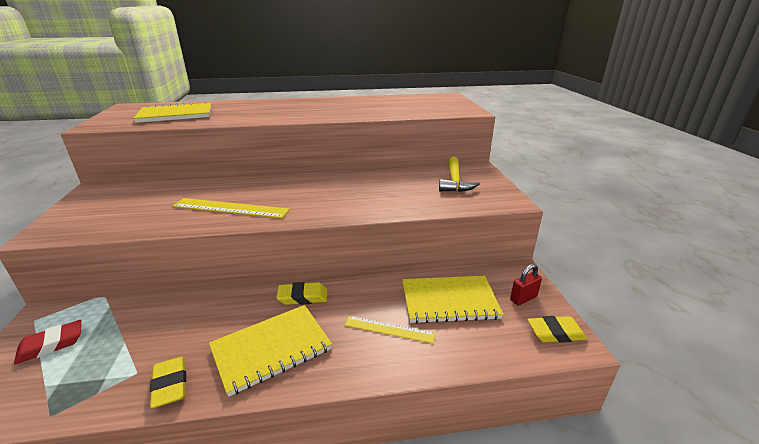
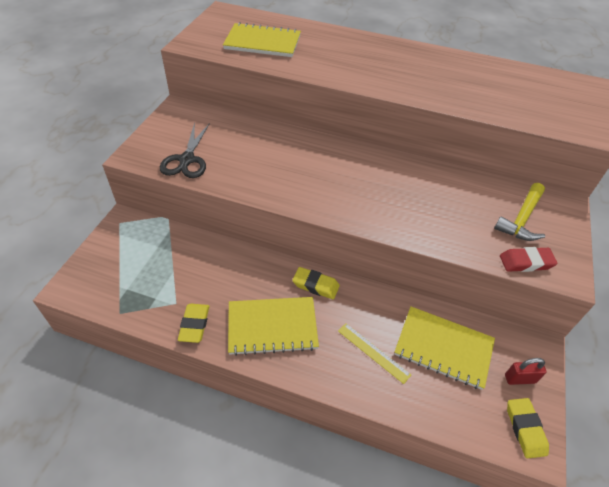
camera: 25 degrees right, 20 degrees up
red eraser [14,320,81,364] -> red eraser moved to [500,247,558,272]
yellow ruler [172,198,290,218] -> none
yellow eraser [527,316,587,343] -> yellow eraser turned 60 degrees clockwise [507,398,549,458]
none -> black scissors [160,122,210,178]

